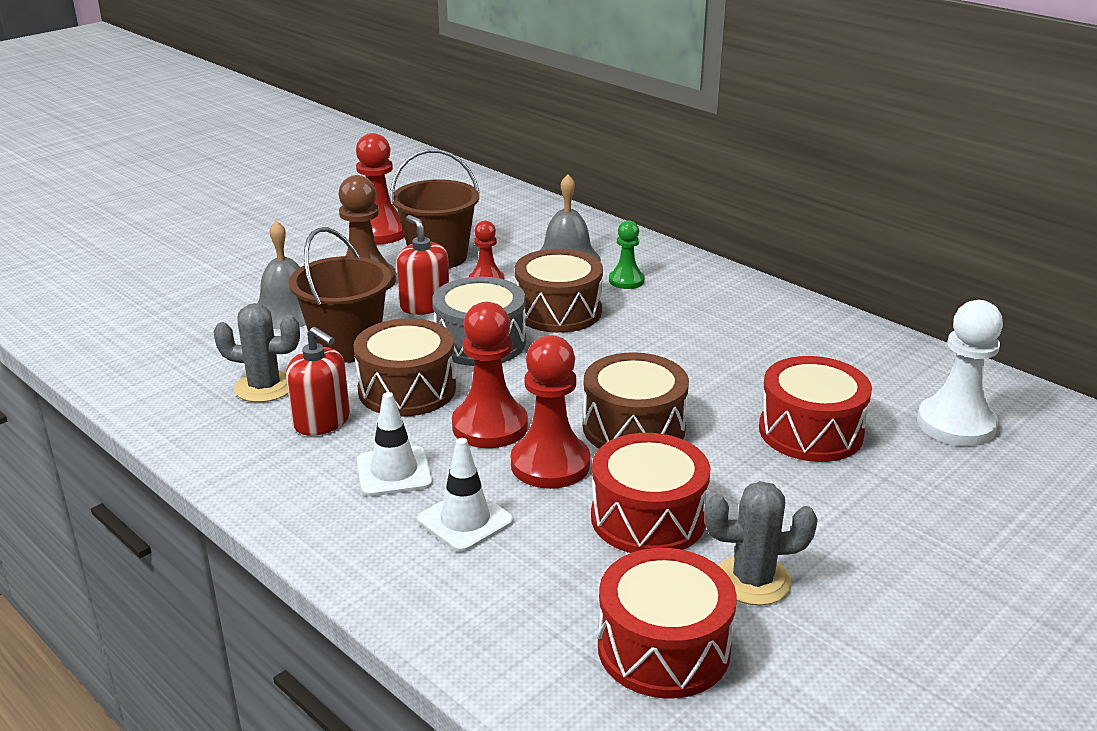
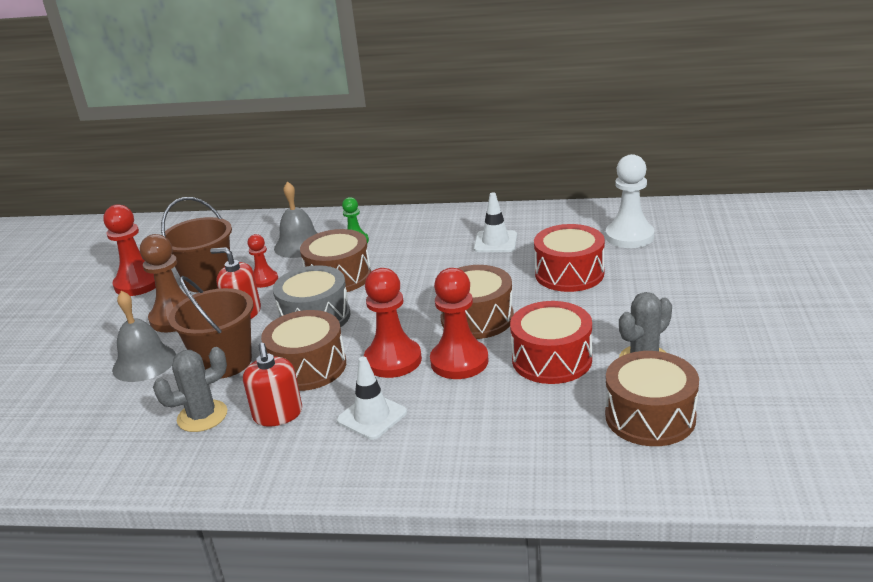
camera: 35 degrees left, 0 degrees up
red soap dispenser [286,327,350,436] -> red soap dispenser turned 75 degrees clockwise [243,343,302,427]
white traffic cone [417,438,513,552] -> white traffic cone moved to [474,193,517,252]
red drum [598,548,737,699] -> brown drum [605,351,699,446]

